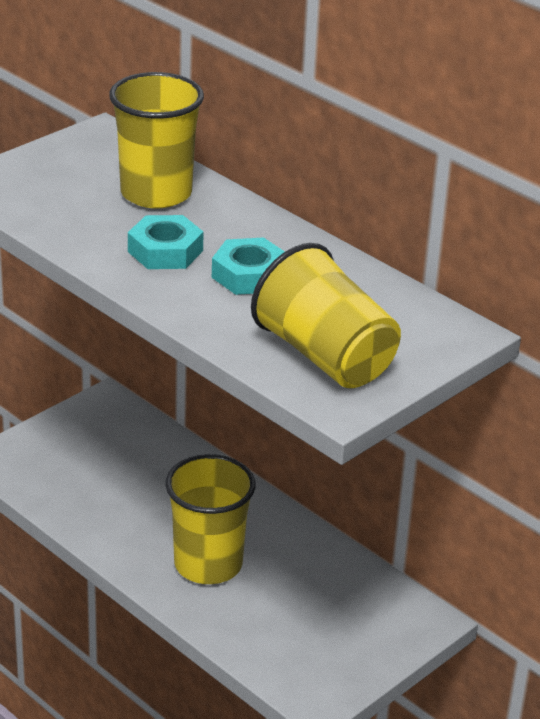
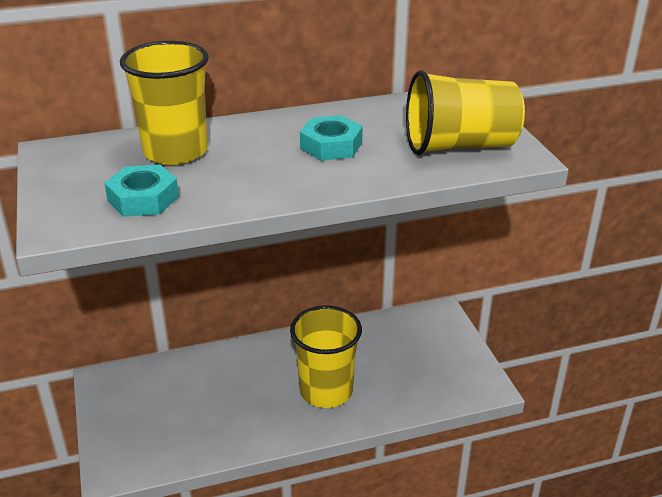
camera: 60 degrees left, 0 degrees up
turquoise nut [128,215,204,269] -> turquoise nut moved to [104,165,179,217]

